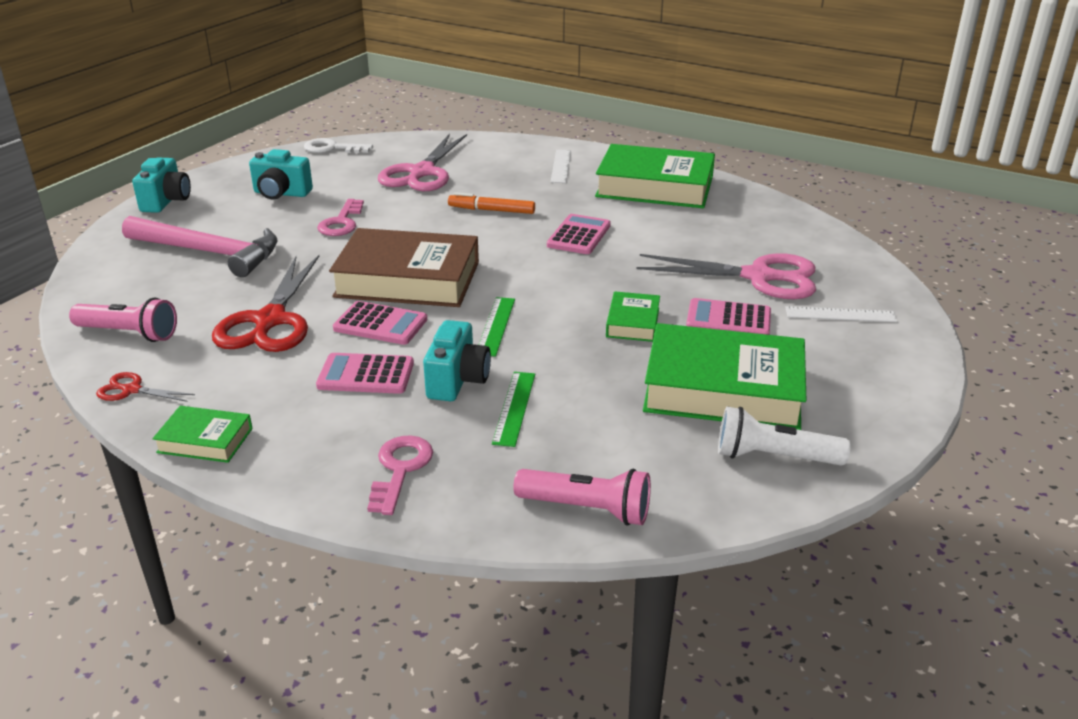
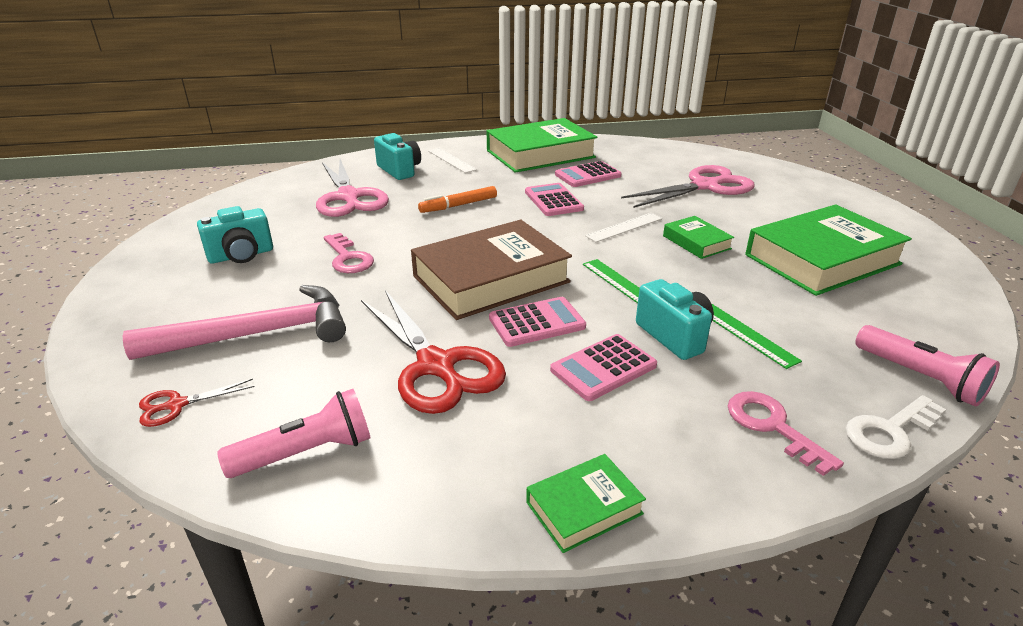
camera: 40 degrees left, 0 degrees up
red scissors [96,372,195,402] -> red scissors moved to [139,379,255,427]
turquoise camera [132,157,191,213] -> turquoise camera moved to [374,133,421,180]
white key [304,138,373,153] -> white key moved to [846,395,946,459]
pink flashlight [513,468,651,526] -> pink flashlight turned 75 degrees clockwise [855,325,1000,406]
pink calculator [686,298,771,335] -> pink calculator moved to [555,161,622,187]
white flashlight [718,406,851,466] -> none
white ruler [785,306,898,322] -> white ruler moved to [585,213,662,242]

